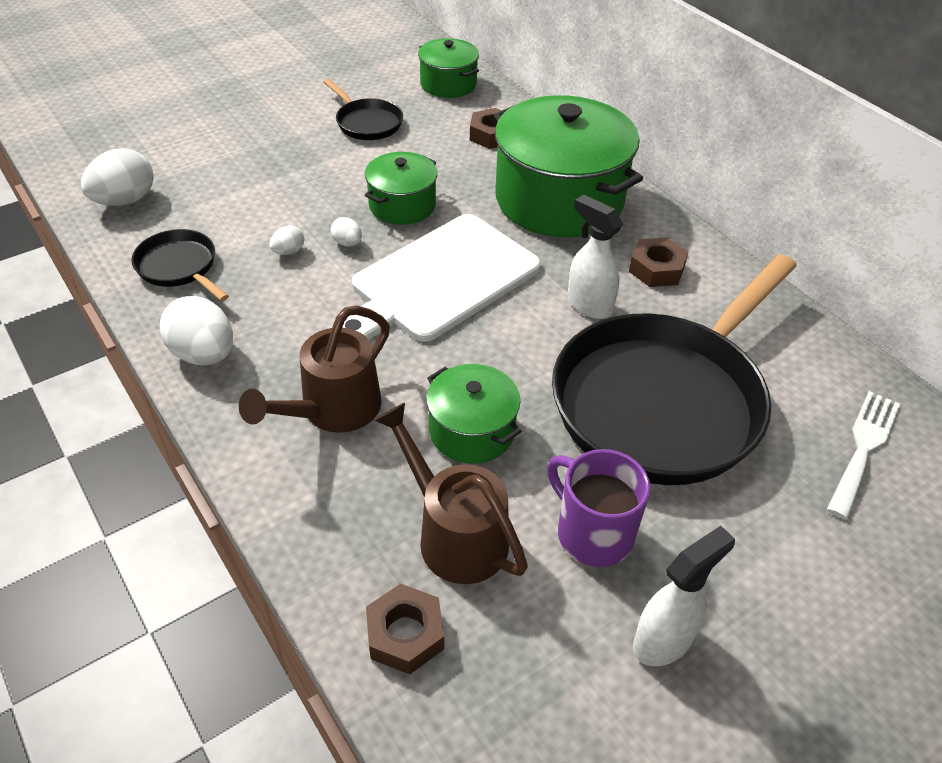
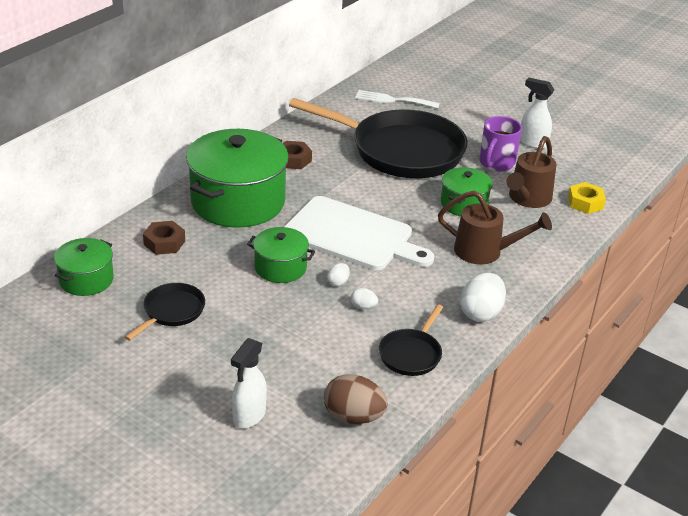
camera: 110 degrees left, 10 degrees down
white egg [81,148,154,206] -> brown egg [324,374,388,424]
brown nut [366,584,444,674] -> yellow nut [568,182,606,214]
white spray bottle [568,195,623,319] -> white spray bottle moved to [231,338,267,429]

